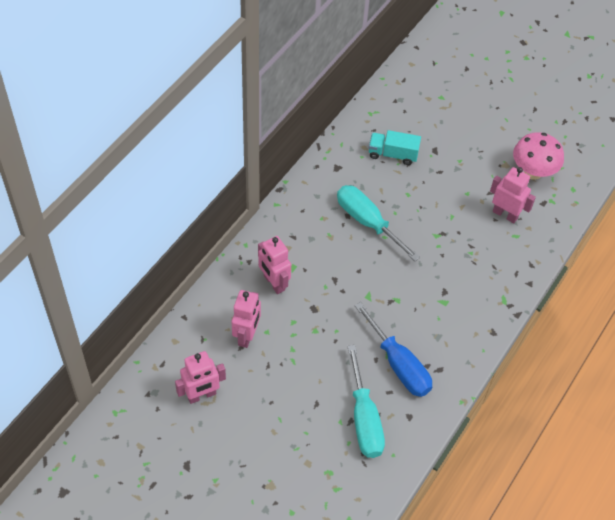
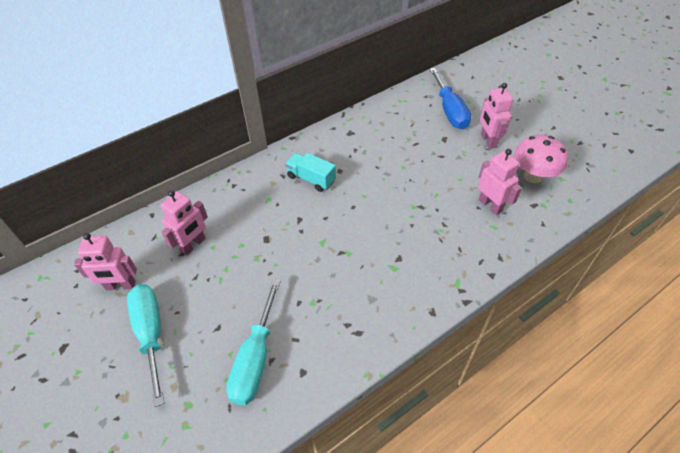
camera: 25 degrees right, 5 degrees down
pink robot [258,236,291,294] -> pink robot moved to [480,83,513,149]
turquoise screwdriver [337,185,420,261] -> turquoise screwdriver moved to [127,284,164,407]
blue screwdriver [354,302,432,397] -> blue screwdriver moved to [429,68,471,129]
turquoise truck [369,130,421,165] -> turquoise truck moved to [285,153,336,192]

